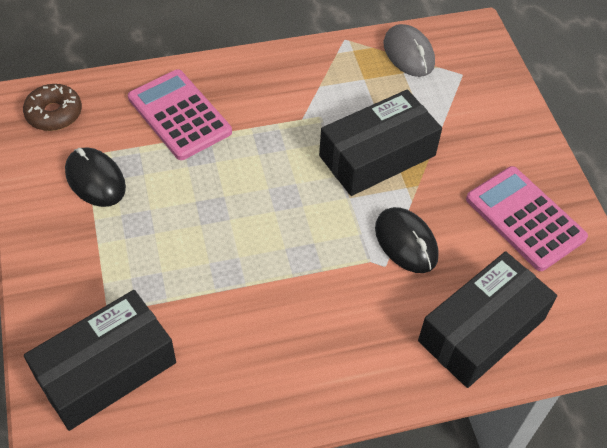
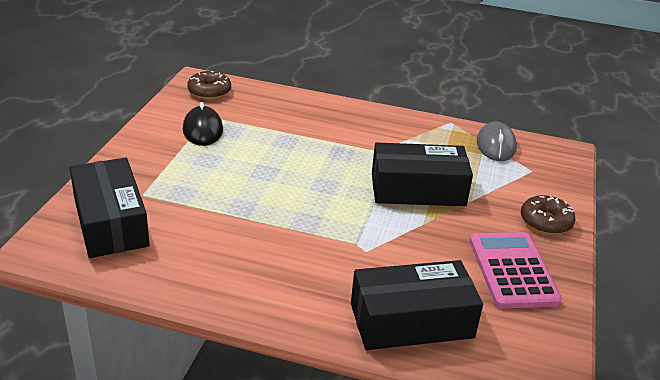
camera: 30 degrees right, 20 degrees down
black box [24,290,176,431] -> black box turned 75 degrees clockwise [70,158,150,258]
pink calculator [128,69,232,160] -> none
black mouse [375,207,439,273] -> none
none -> brown donut [521,195,575,235]

